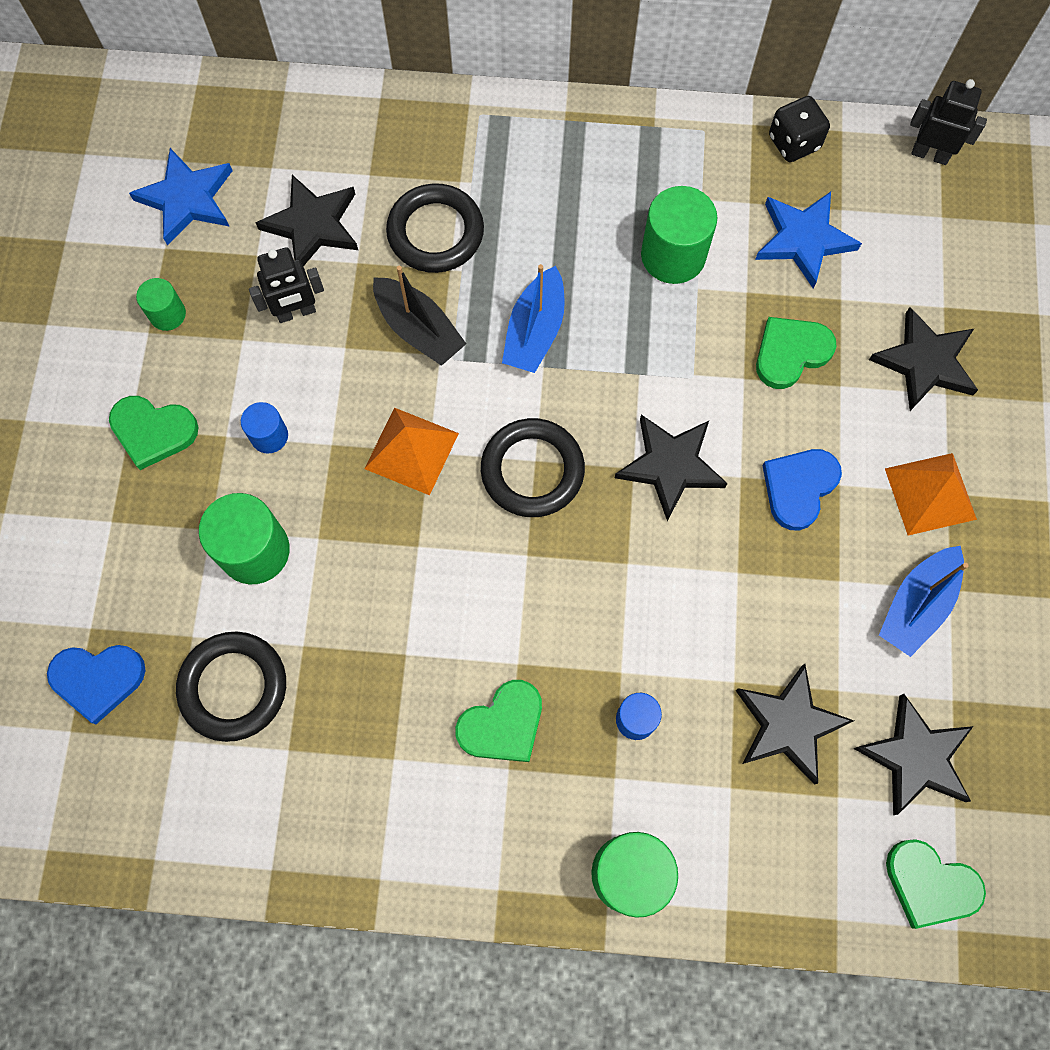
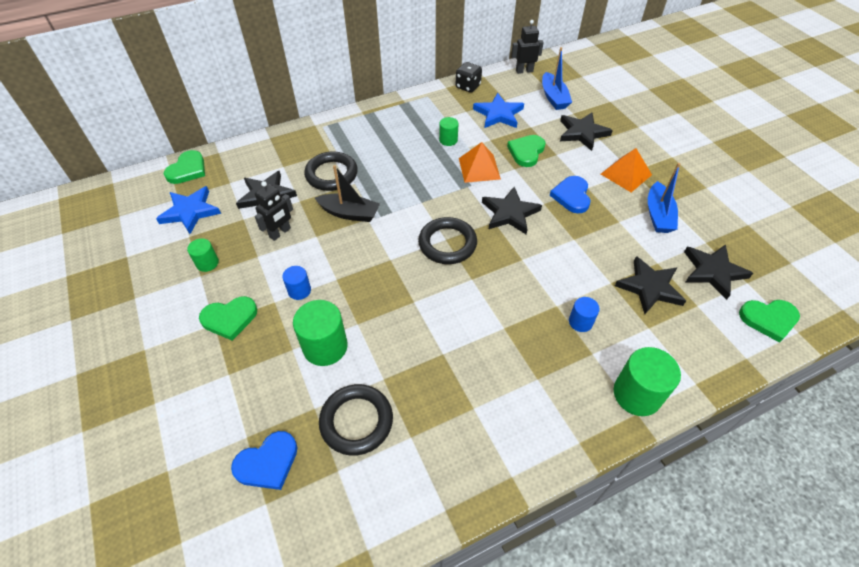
camera: 30 degrees left, 20 degrees down
orange pyramid [364,408,459,495] -> orange pyramid moved to [459,142,501,183]
green heart [455,680,542,762] -> green heart moved to [164,150,205,184]
blue boat [502,264,565,373] -> blue boat moved to [542,47,572,110]
green cylinder [641,186,717,284] -> green cylinder [439,117,459,146], size x0.56

